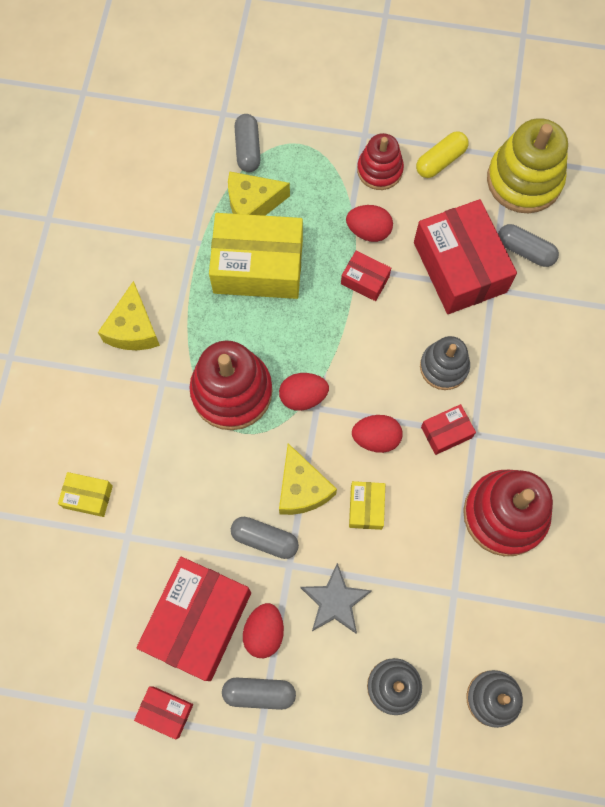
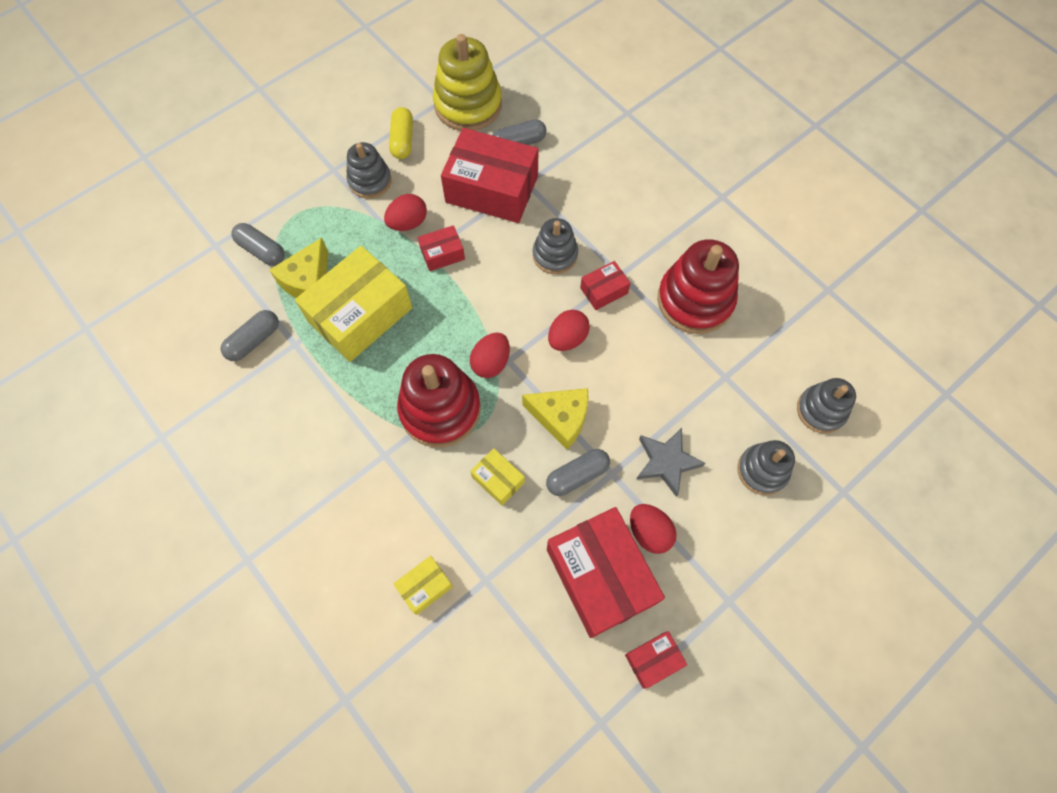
camera: 50 degrees left, 5 degrees down
yellow cheese [98,281,160,350] -> none
grey capsule [222,678,296,710] -> grey capsule moved to [221,310,279,361]
yellow box [349,481,385,530] -> yellow box moved to [470,448,525,506]
red stacking toy [357,133,404,190] -> grey stacking toy [346,142,392,199]
red box [421,404,476,455] -> red box turned 45 degrees clockwise [580,261,631,310]

